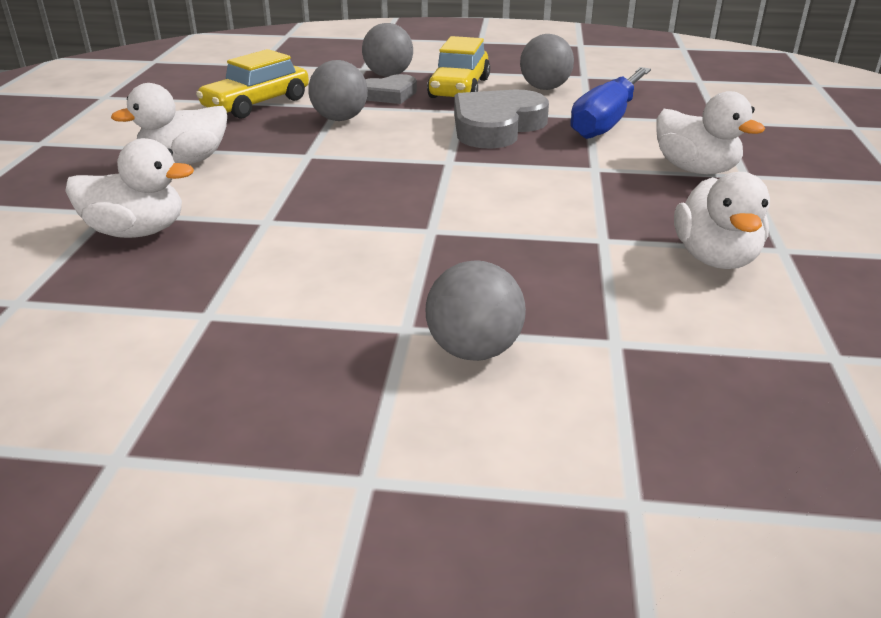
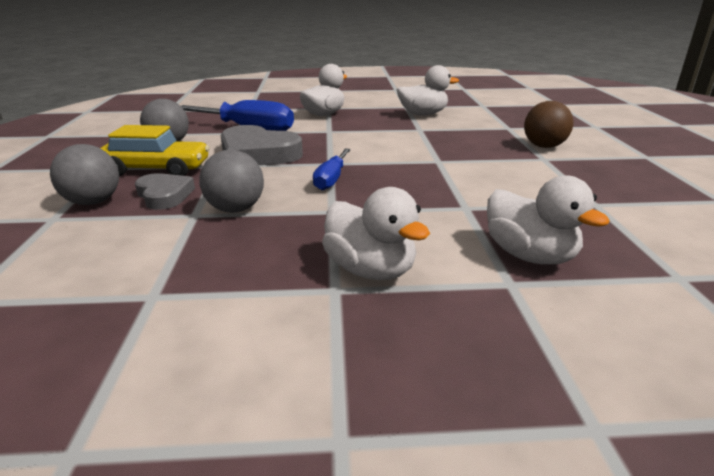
camera: 100 degrees left, 5 degrees down
white duck [65,138,194,238] -> white duck turned 150 degrees clockwise [487,175,610,264]
yellow car [196,49,309,119] -> none
grey ball [426,260,526,361] -> brown ball [524,101,573,148]
none -> blue screwdriver [313,148,351,191]

